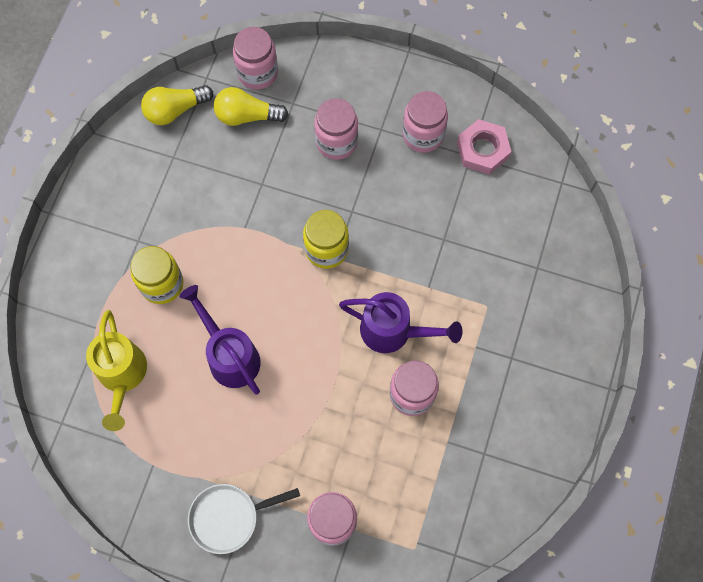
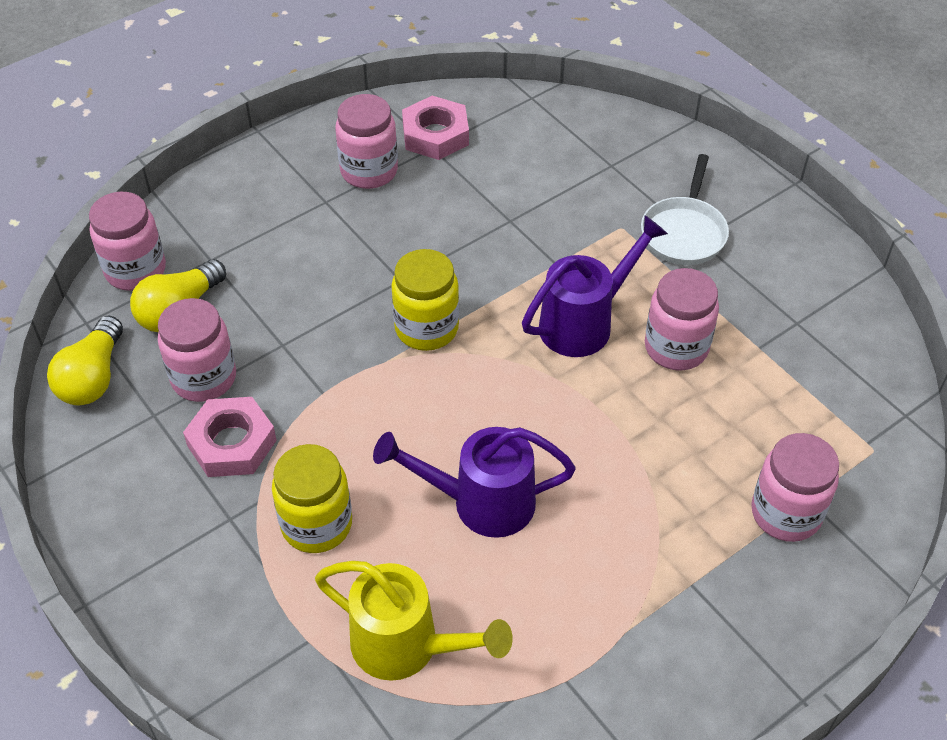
camera: 55 degrees left, 20 degrees down
white pan [188,484,300,554] -> white pan moved to [641,154,729,265]
pink jar [314,98,358,160] -> pink jar moved to [158,298,236,402]
none -> pink nut [183,397,277,477]

